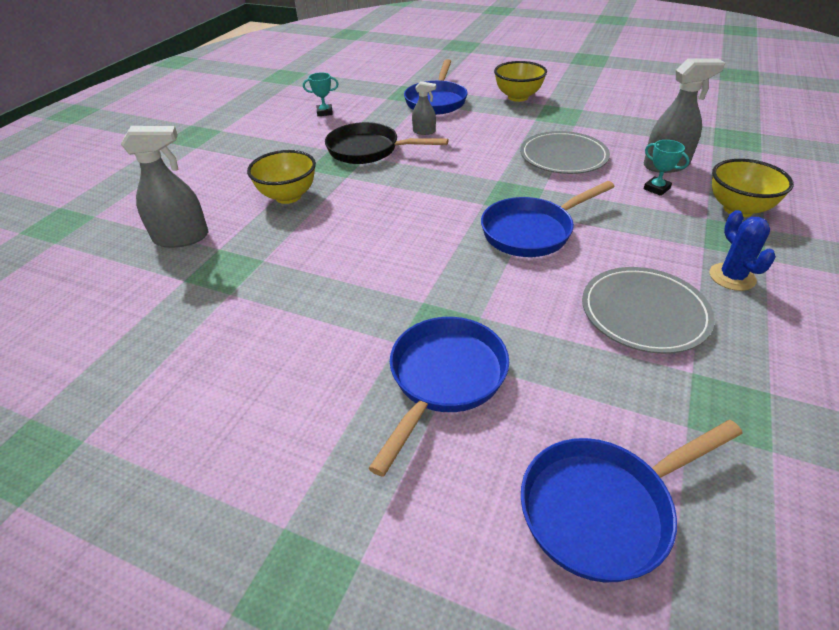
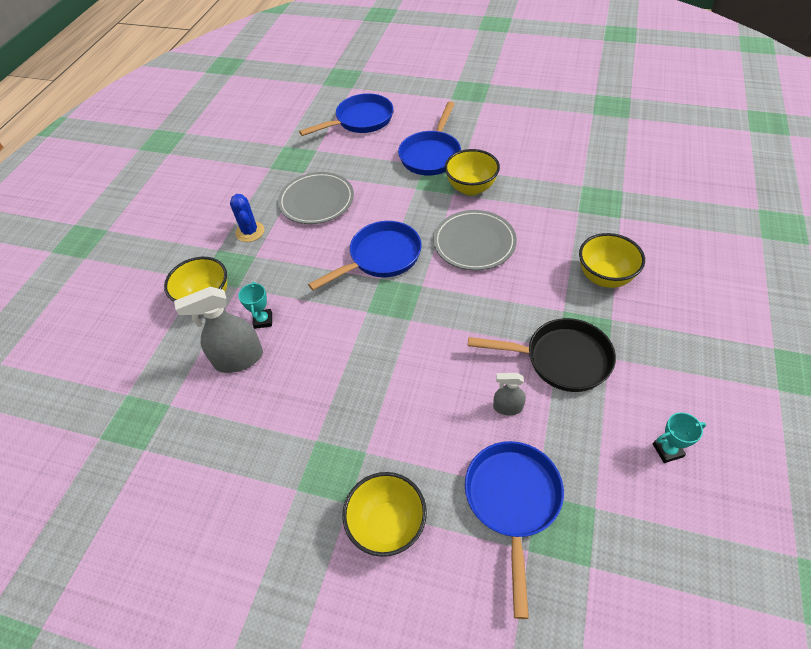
camera: 175 degrees right, 10 degrees up
grey spray bottle [121,126,208,248] -> none
grey plate [520,131,610,174] -> grey plate moved to [433,210,517,270]
turquoise trophy [644,140,690,196] -> turquoise trophy turned 45 degrees clockwise [238,282,272,329]
none -> yellow bowl [445,149,500,196]

